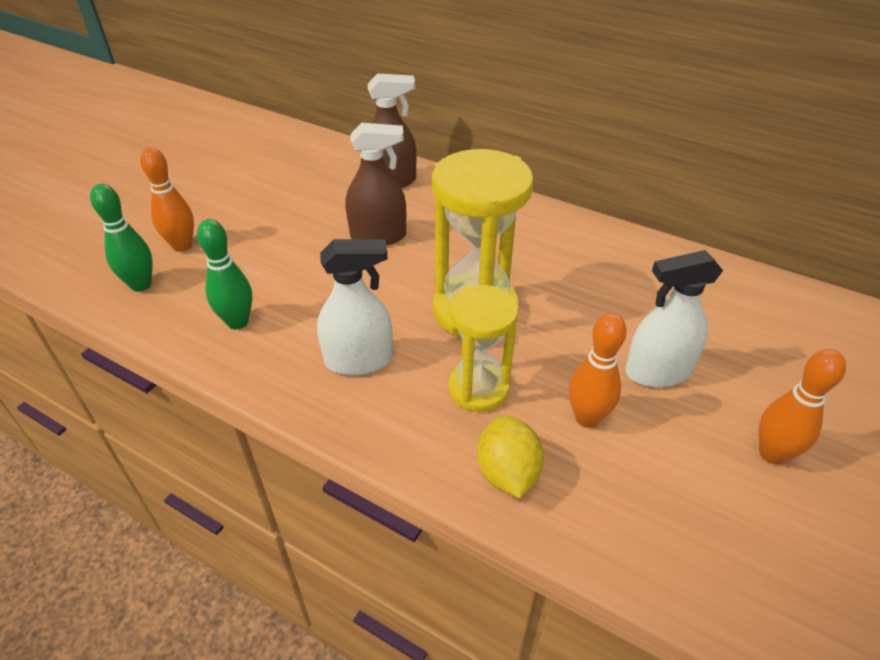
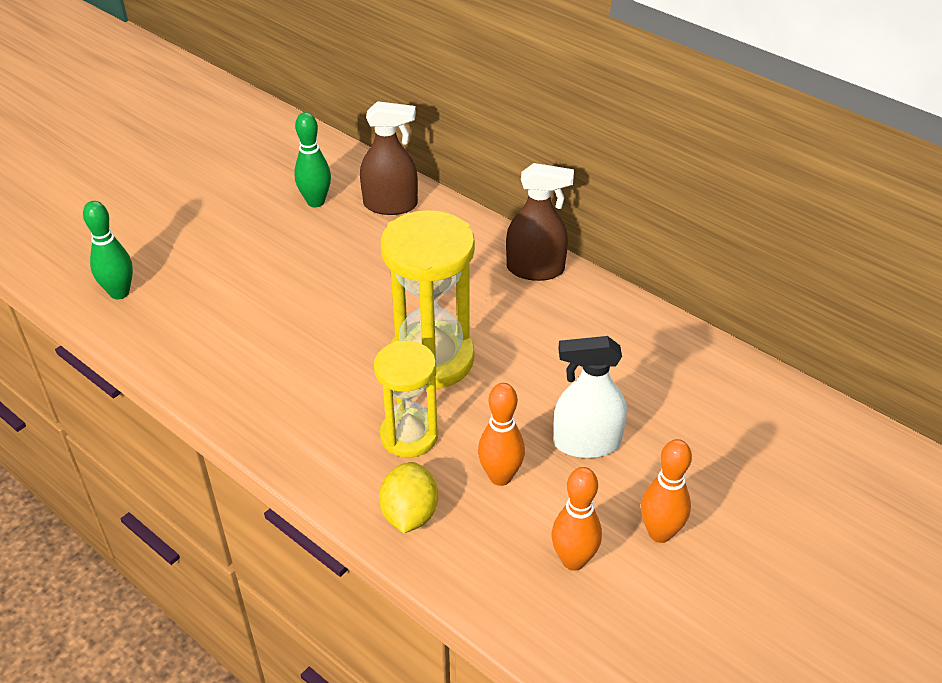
camera: 10 degrees right, 0 degrees up
orange bowling pin [140,147,194,252] -> orange bowling pin moved to [552,467,602,571]
green bowling pin [197,219,252,330] -> green bowling pin moved to [294,112,331,207]
white spray bottle [317,239,393,375] -> none
brown spray bottle [345,123,406,245] -> brown spray bottle moved to [506,163,574,281]

